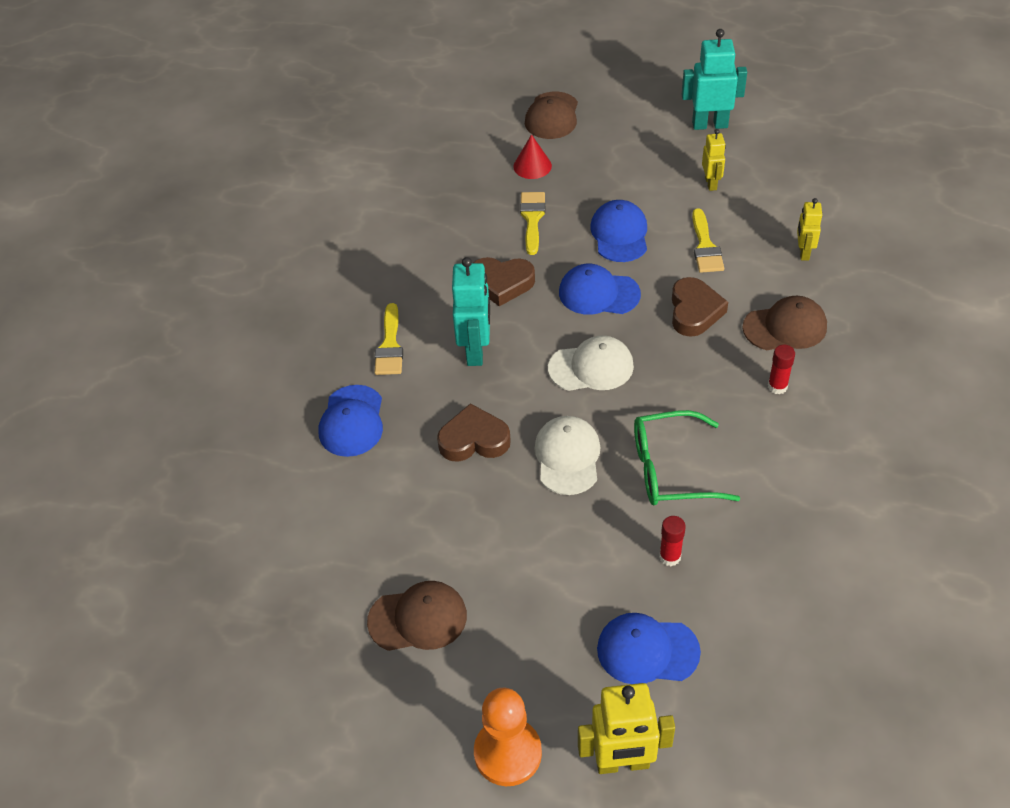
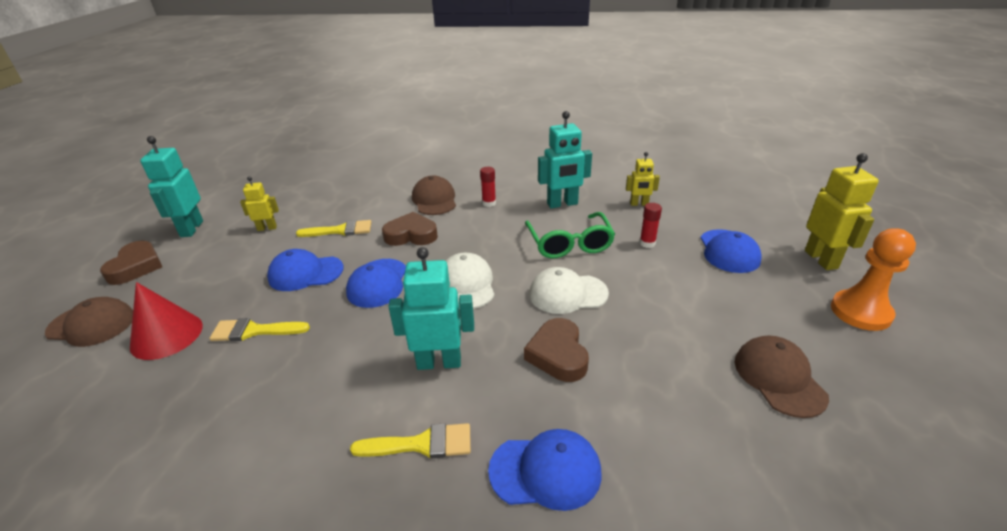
camera: 95 degrees left, 15 degrees down
brown heart [474,257,535,306] -> brown heart moved to [100,241,162,285]
red cone [513,134,552,179] -> red cone [130,282,203,360], size x1.51
yellow robot [797,198,822,261] -> yellow robot moved to [626,152,660,206]
none -> turquoise robot [538,111,592,208]

